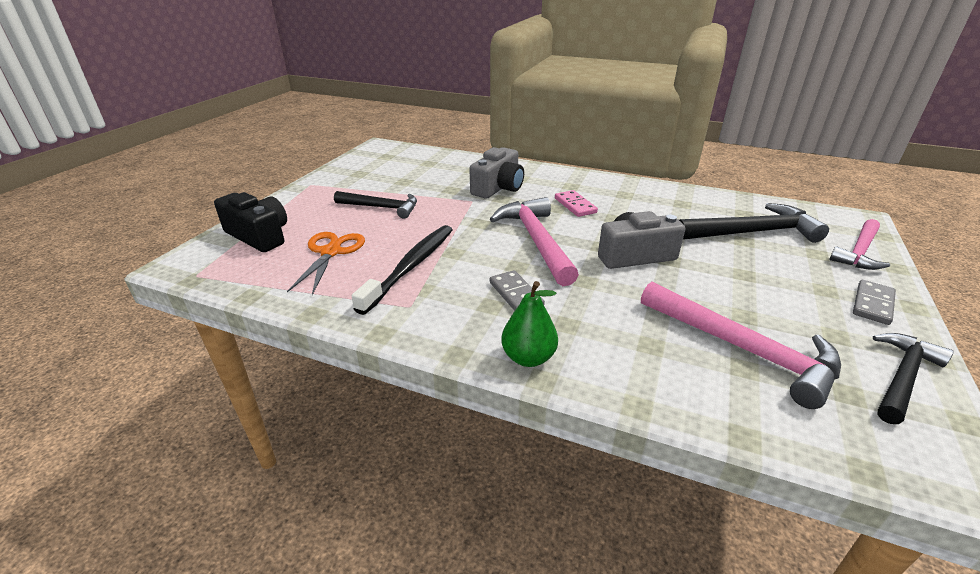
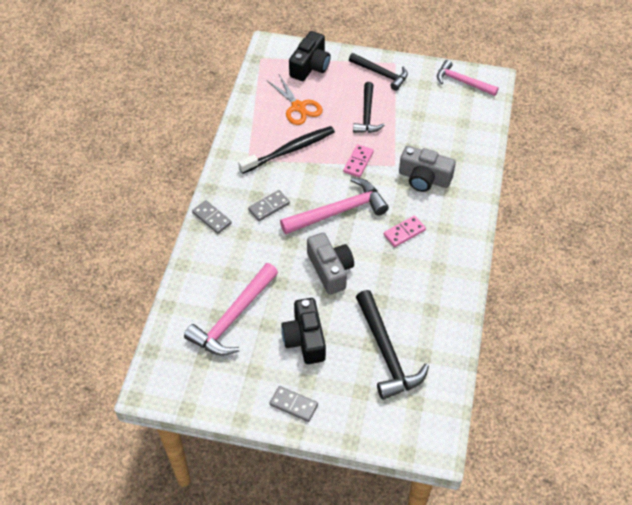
camera: 80 degrees right, 20 degrees up
orange scissors [287,232,365,295] -> orange scissors turned 60 degrees clockwise [268,75,323,125]
black toothbrush [352,225,453,315] -> black toothbrush turned 45 degrees counterclockwise [238,126,335,174]
green pear [501,281,558,367] -> grey domino [192,200,232,234]
pink hammer [829,219,890,270] -> pink hammer moved to [437,60,499,96]
black hammer [873,333,954,424] -> black hammer moved to [349,53,408,91]
none -> black camera [281,298,326,364]
none -> pink domino [343,144,374,177]

